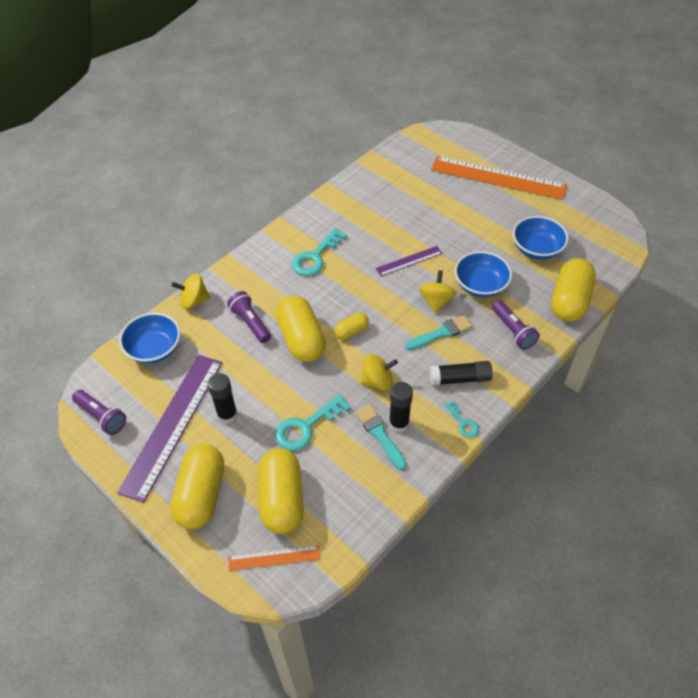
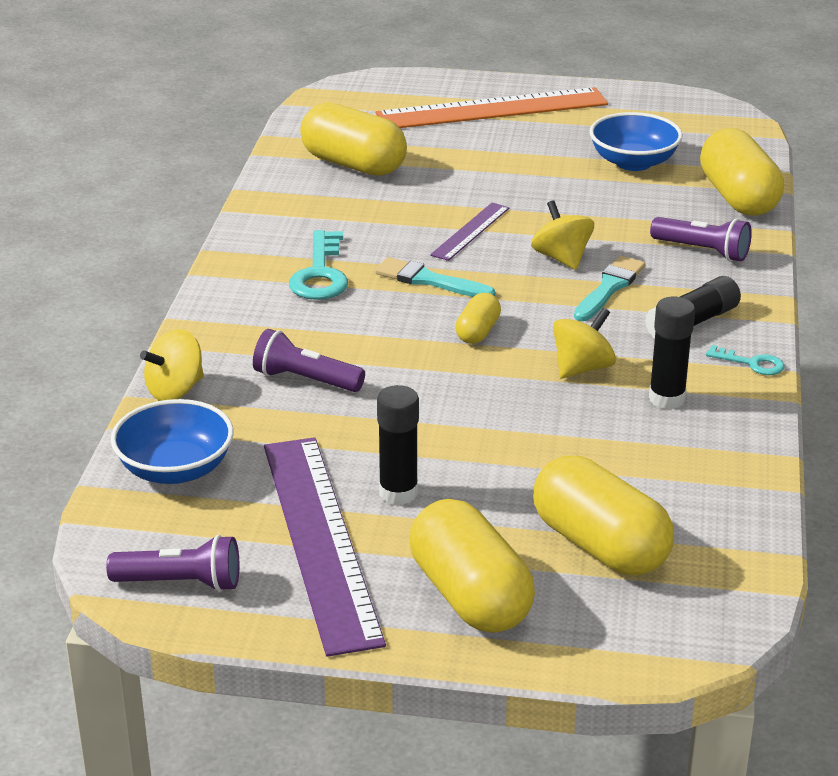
camera: 35 degrees left, 20 degrees down
orange ruler [228,545,320,571] -> none
turquoise key [275,394,351,451] -> none
yellow capsule [276,296,326,362] -> yellow capsule moved to [300,102,407,176]
turquoise brush [355,404,406,470] -> turquoise brush moved to [375,257,495,297]
blue bowl [454,251,512,298] -> none

